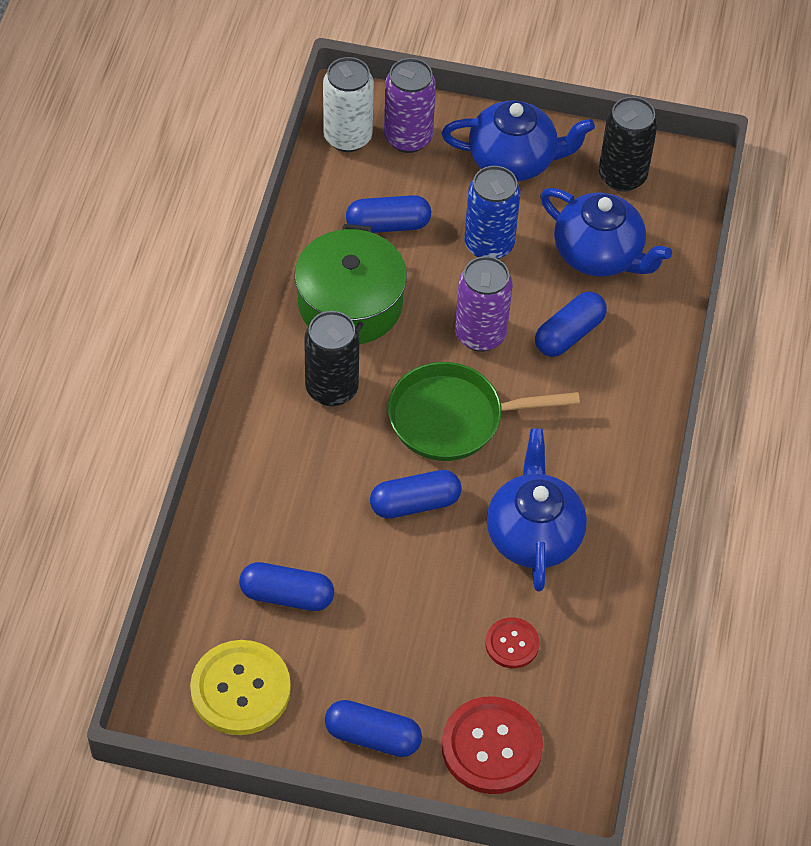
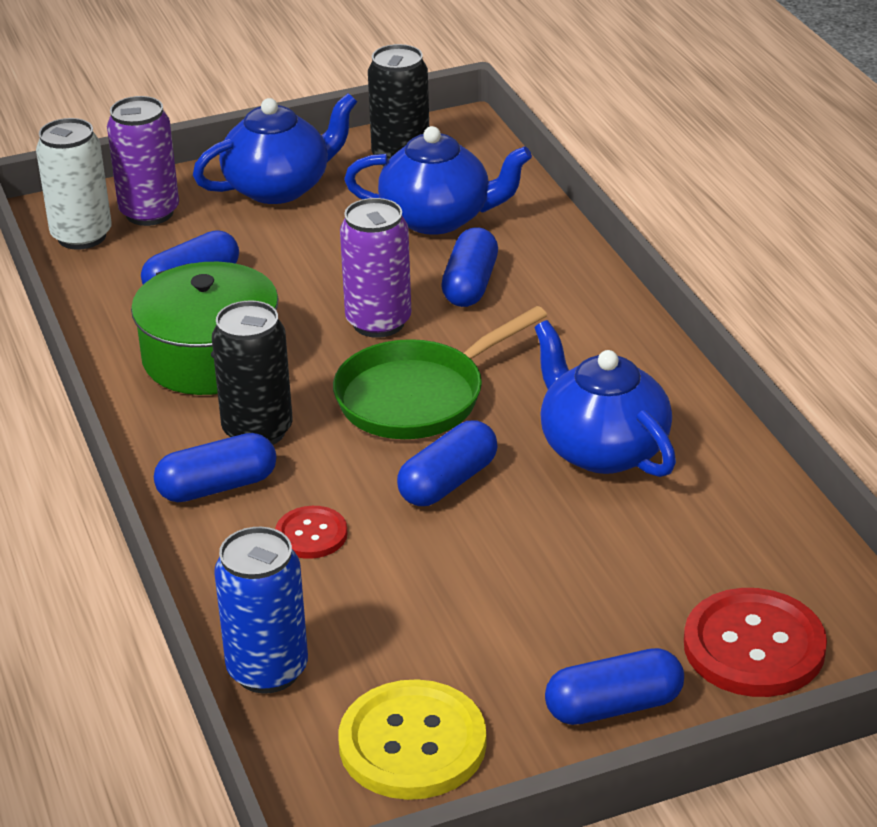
camera: 30 degrees left, 20 degrees down
blue capsule [239,562,334,611] -> blue capsule moved to [154,433,277,502]
blue can [464,166,521,259] -> blue can moved to [214,527,308,694]
red button [485,617,540,668] -> red button moved to [275,506,348,559]

